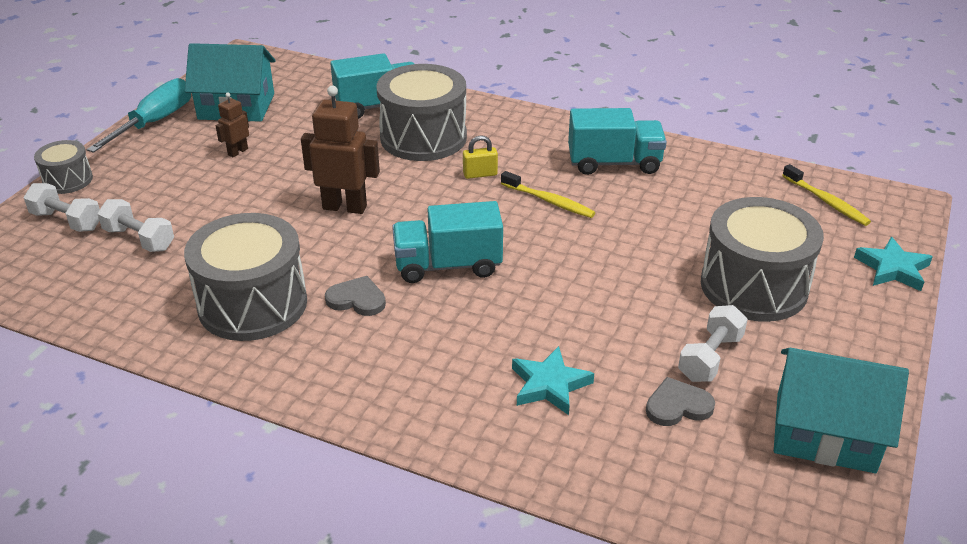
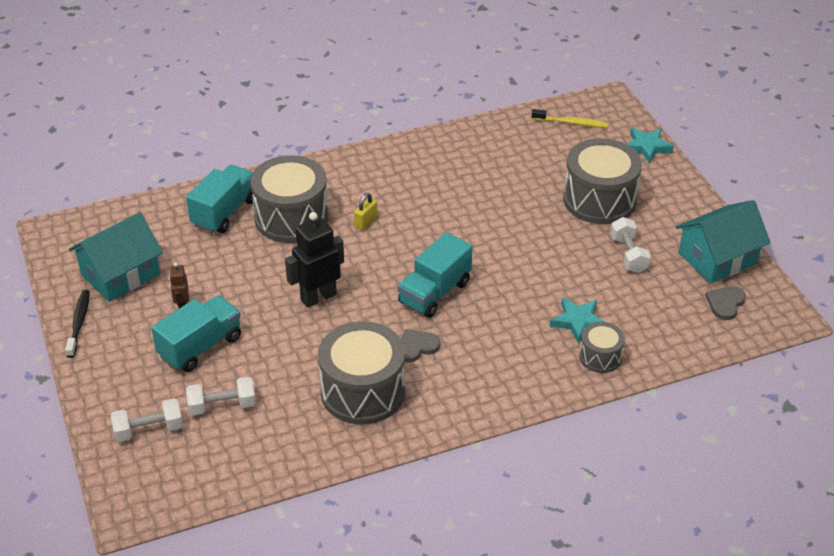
camera: 45 degrees left, 5 degrees up
grey drum [34,140,93,194] -> grey drum moved to [579,322,625,373]
turquoise screwdriver [86,78,191,153] -> black toothbrush [65,290,90,358]
brown robot [301,86,380,214] -> black robot [285,212,344,308]
yellow toothbrush [501,171,595,218] -> none
turquoise truck [568,108,667,175] -> turquoise truck moved to [151,295,241,372]
grey heart [646,377,715,426] -> grey heart moved to [705,286,746,320]

